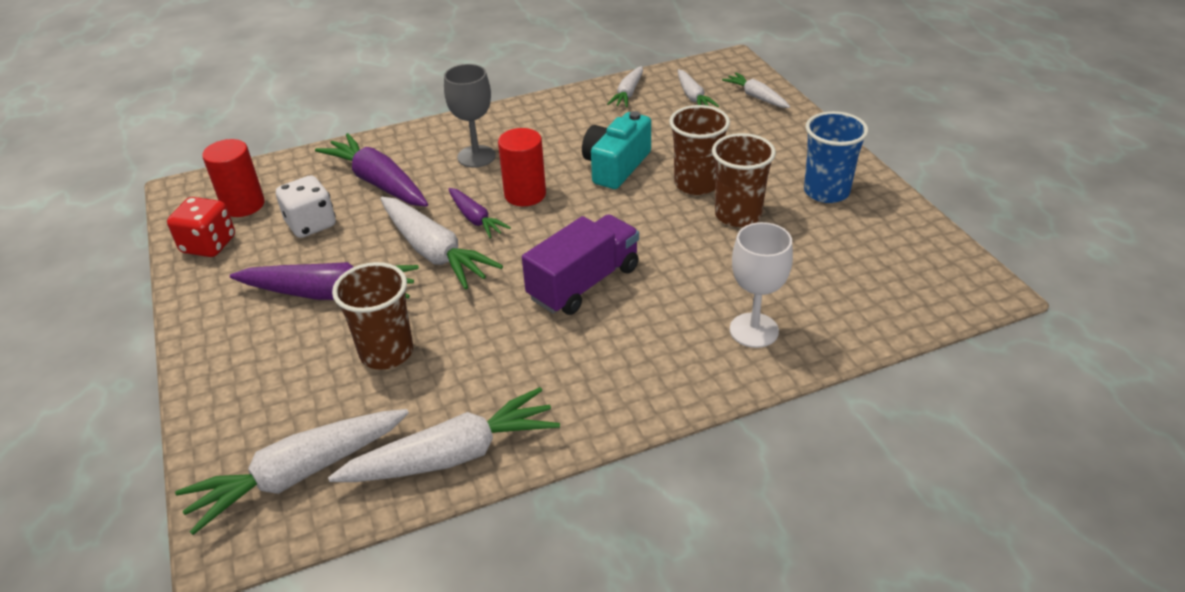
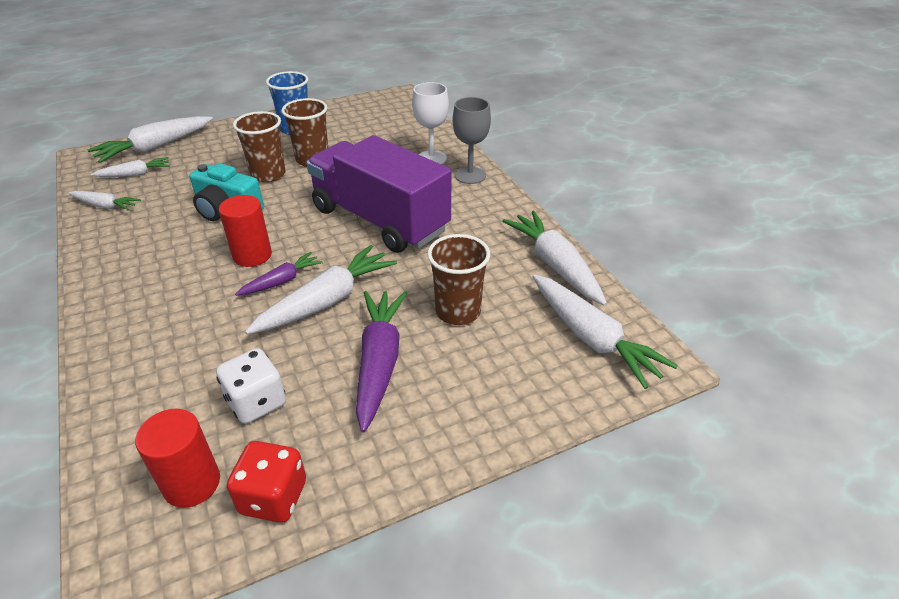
camera: 95 degrees left, 0 degrees up
purple carrot [315,133,428,207] -> none
grey goblet [444,64,496,168] -> grey goblet moved to [453,97,491,184]
purple truck [522,214,639,315] -> purple truck [306,135,451,253], size x1.60
white carrot [722,73,790,108] -> white carrot [88,116,213,163], size x1.77

